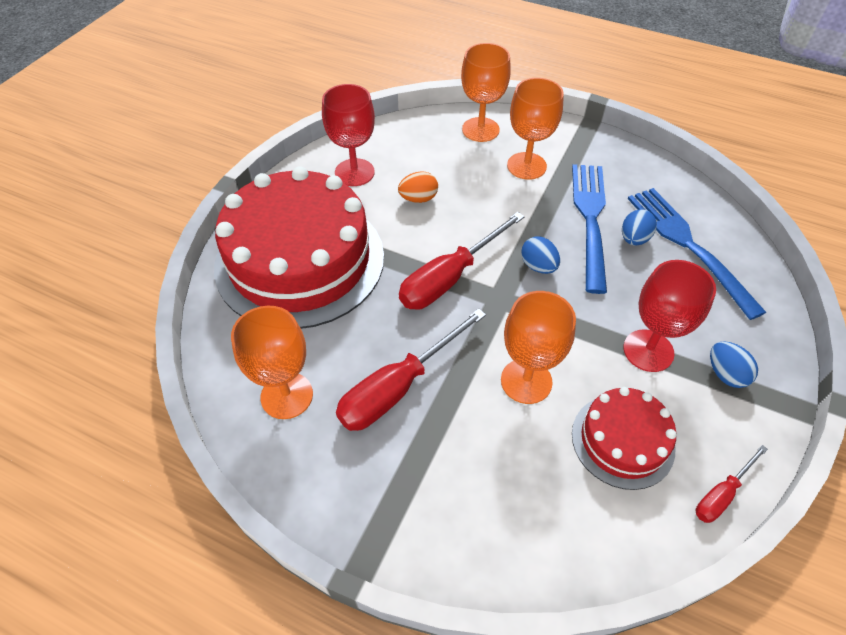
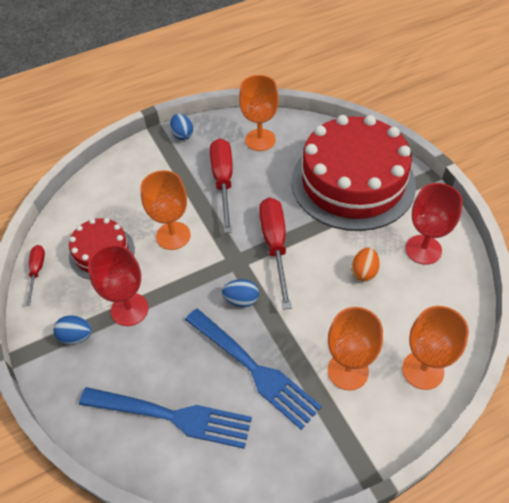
camera: 130 degrees right, 0 degrees up
blue egg [622,209,657,246] -> blue egg moved to [170,114,193,140]

